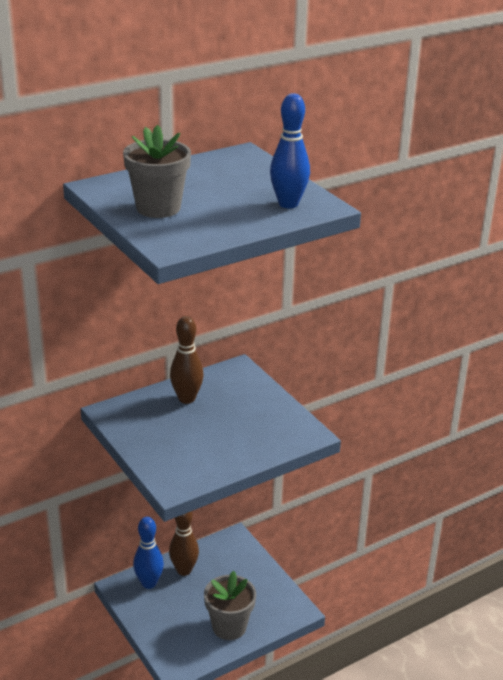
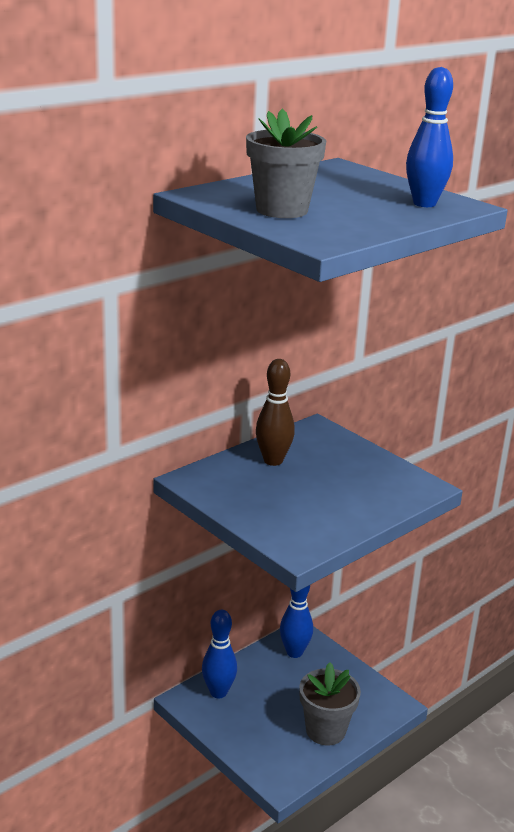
camera: 10 degrees left, 5 degrees down
brown bowling pin [169,511,199,576] -> none
none -> blue bowling pin [280,585,313,658]

